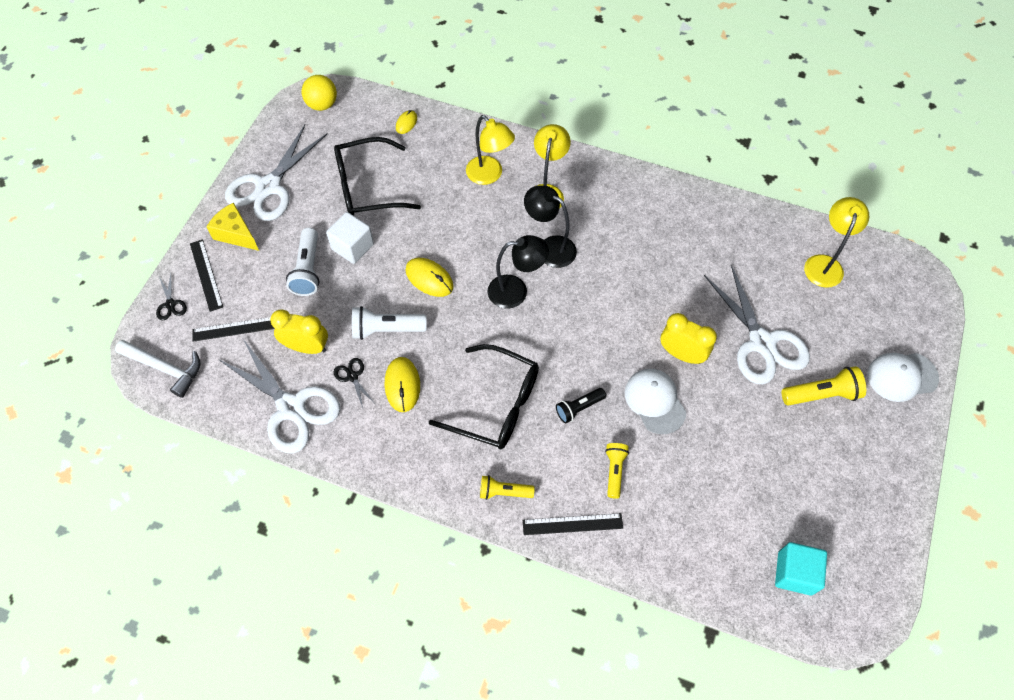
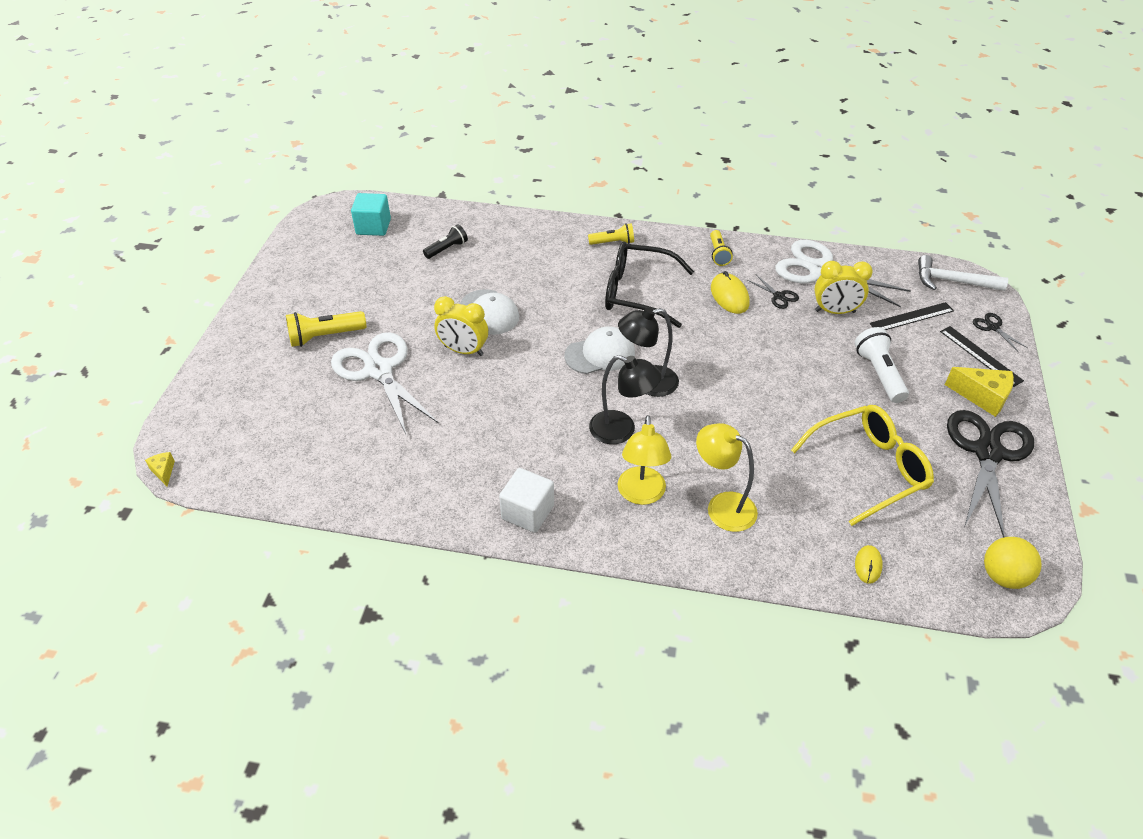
camera: 170 degrees right, 15 degrees down
white scissors [225,125,327,221] -> black scissors [947,410,1034,538]
white cube [326,212,374,264] -> white cube moved to [499,468,554,533]
black glasses [334,137,421,216] -> yellow glasses [791,405,934,526]
white flashlight [352,306,426,340] -> none
yellow mouse [405,258,454,297] -> none
black ruler [523,513,623,535] -> none
black flashlight [556,388,606,423] -> black flashlight moved to [423,224,468,259]
yellow flashlight [605,443,629,498] -> yellow flashlight moved to [710,230,733,266]
yellow lamp [804,197,869,288] -> none
white cap [868,353,939,402] -> white cap moved to [564,326,635,374]
none -> yellow cheese [145,452,175,486]

